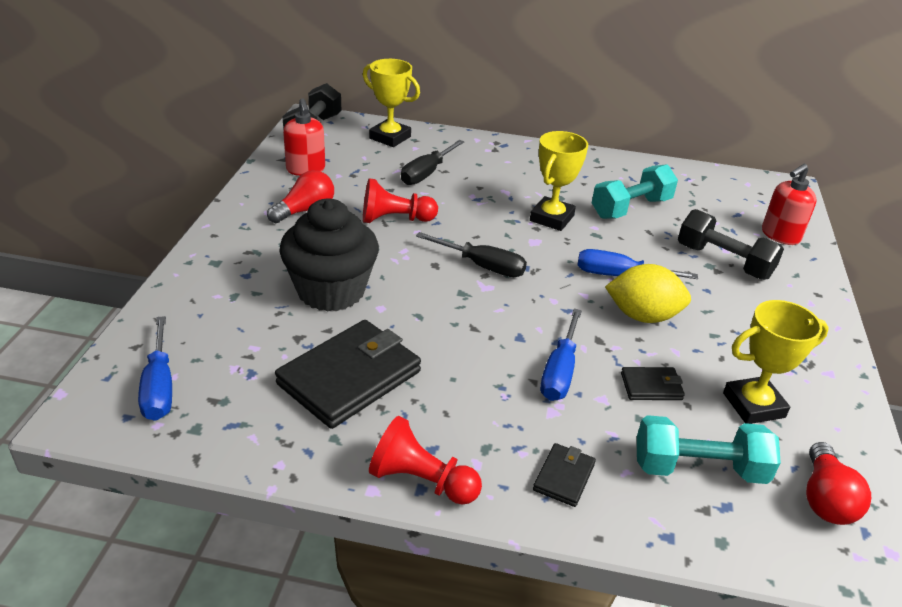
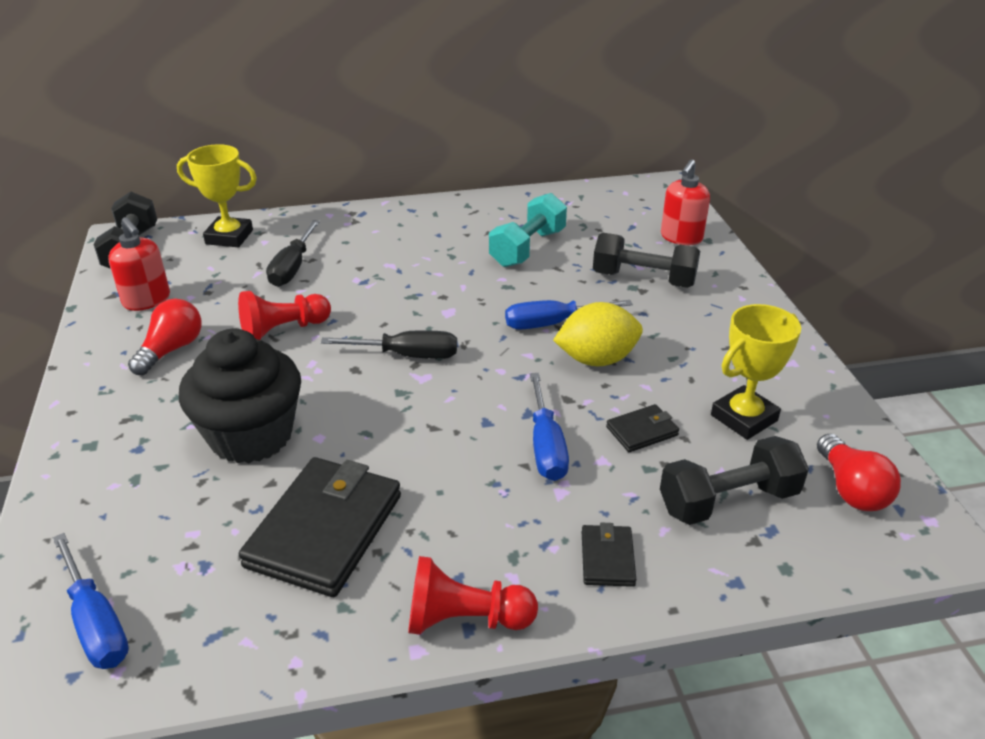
camera: 20 degrees left, 0 degrees up
yellow trophy [530,131,588,231] -> none
turquoise dumbbell [637,415,781,484] -> black dumbbell [660,436,809,525]

